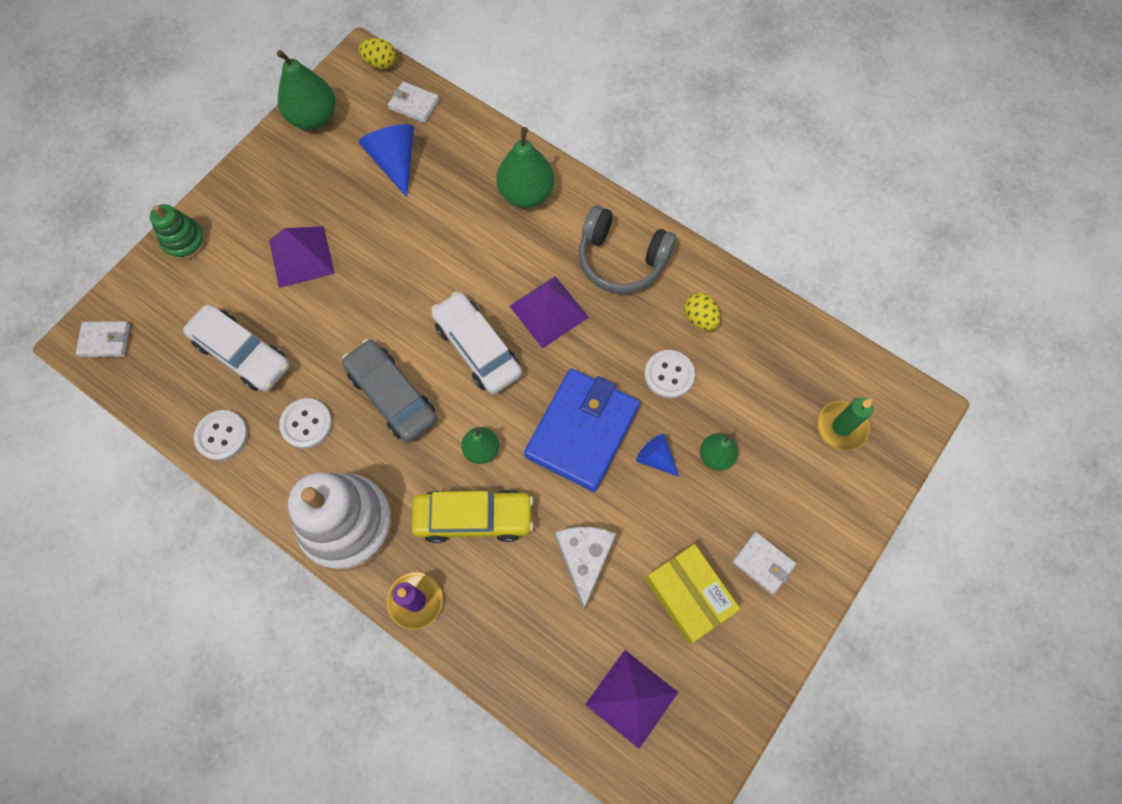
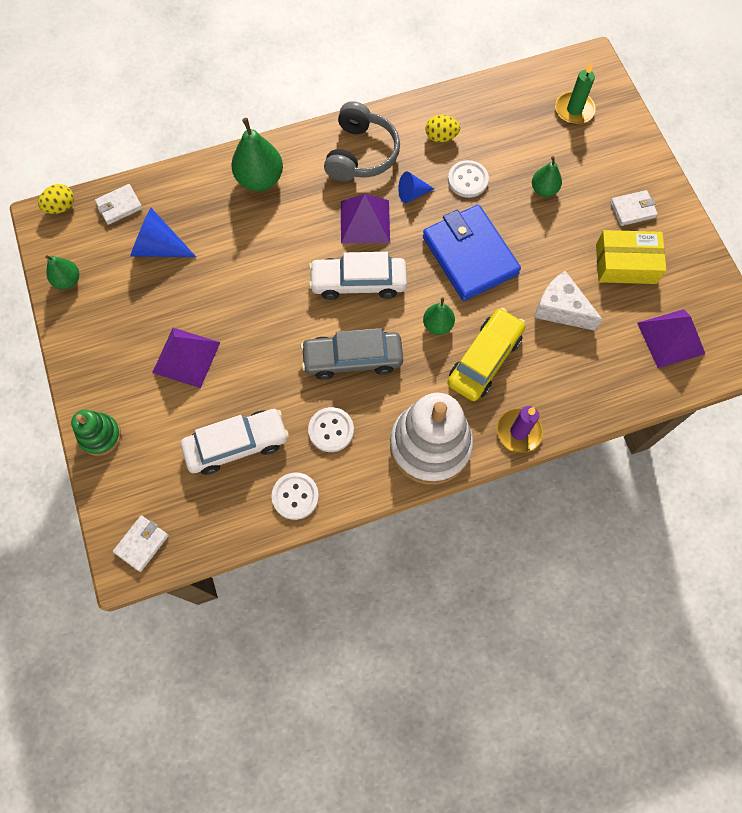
camera: 55 degrees left, 0 degrees up
green pear [277,50,335,130] -> green pear [45,255,79,289], size x0.59
grey headphones [579,205,676,294] -> grey headphones turned 45 degrees counterclockwise [324,101,400,182]
blue cone [636,434,679,477] -> blue cone moved to [398,172,434,203]

